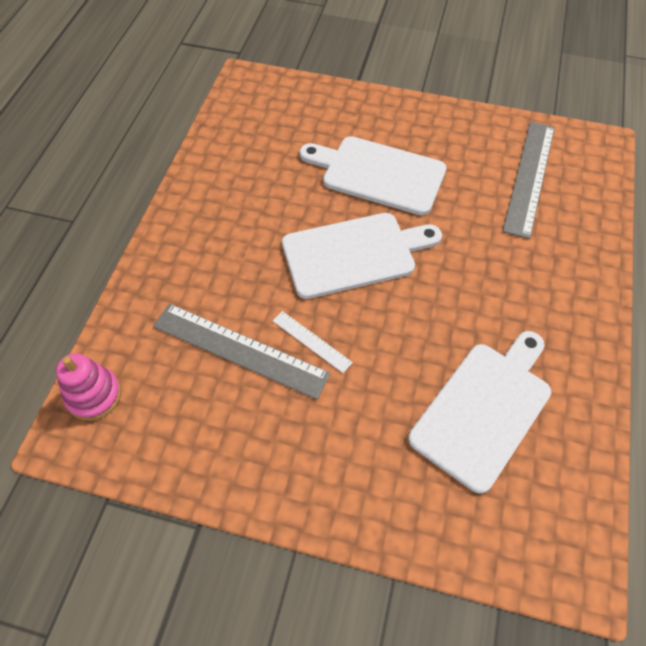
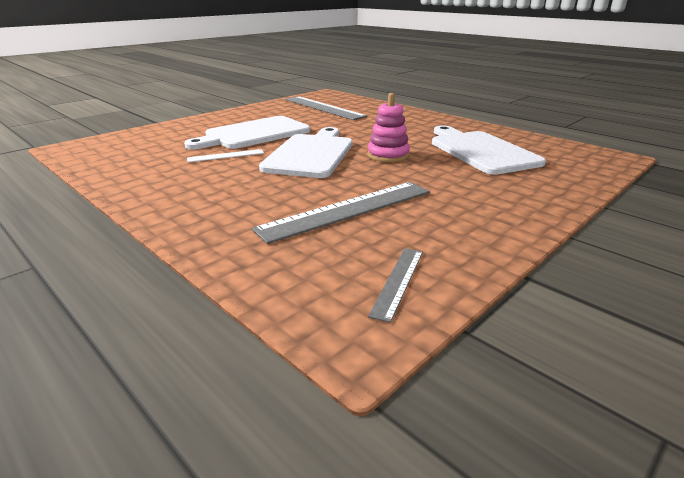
camera: 60 degrees left, 30 degrees down
pink stacking toy [56,353,121,421] -> pink stacking toy moved to [368,93,410,163]
white ruler [273,311,353,373] -> white ruler moved to [187,149,264,162]
none -> grey ruler [368,248,423,323]

